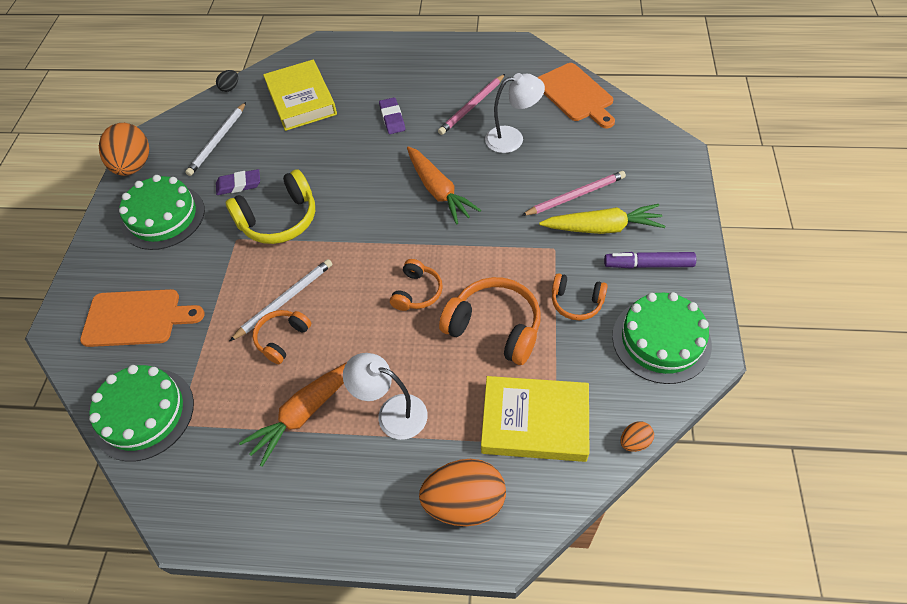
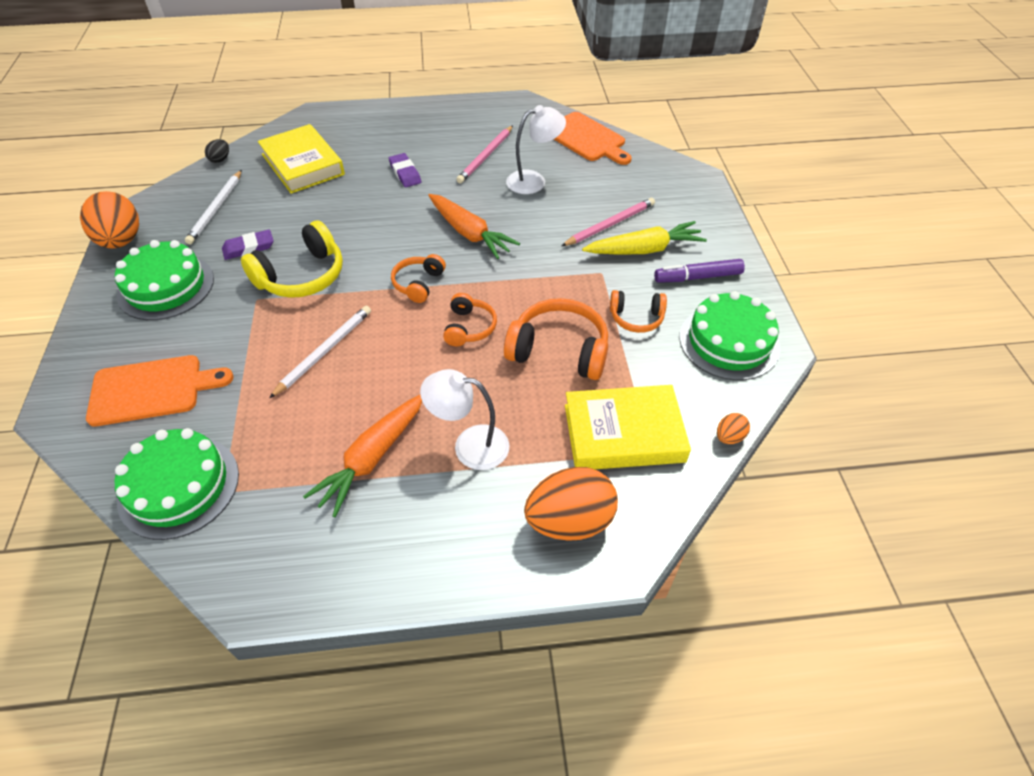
camera: 15 degrees left, 5 degrees down
orange headphones [253,310,311,364] -> orange headphones moved to [391,254,446,303]

